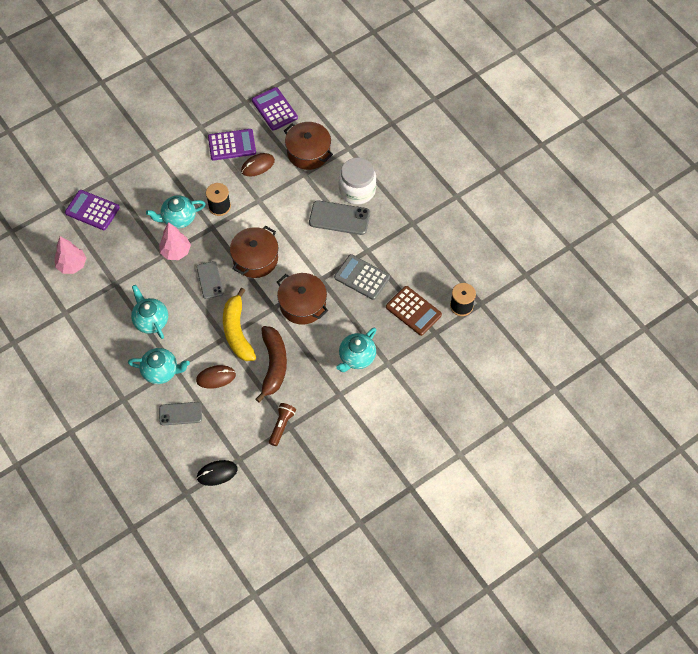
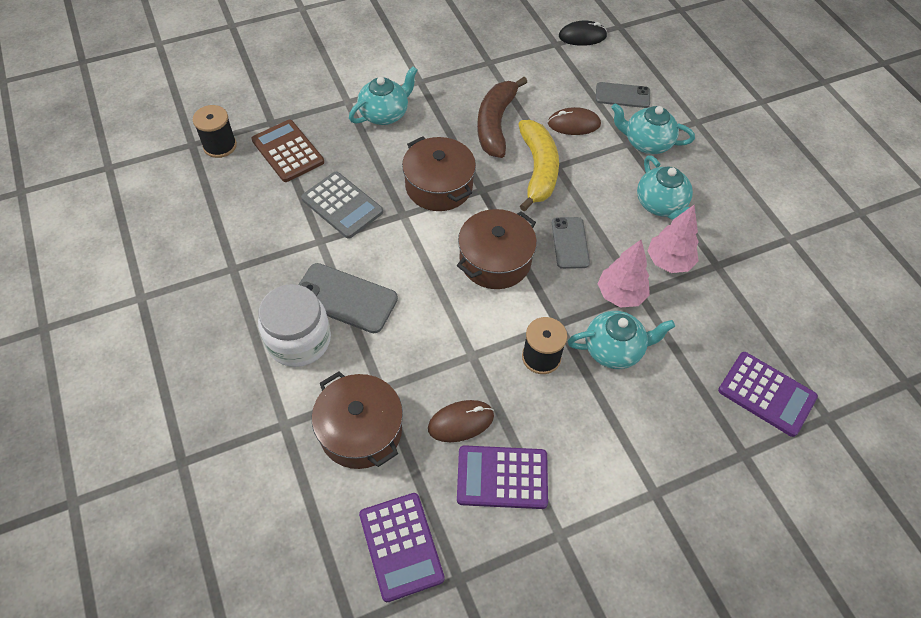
camera: 170 degrees left, 5 degrees down
pink tree [55,236,86,274] -> pink tree moved to [648,205,699,273]
brown flashlight [269,403,296,446] -> none

